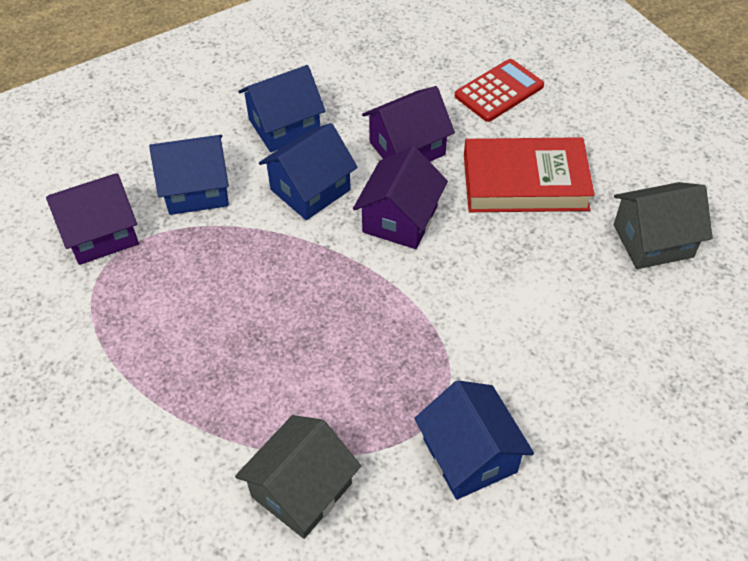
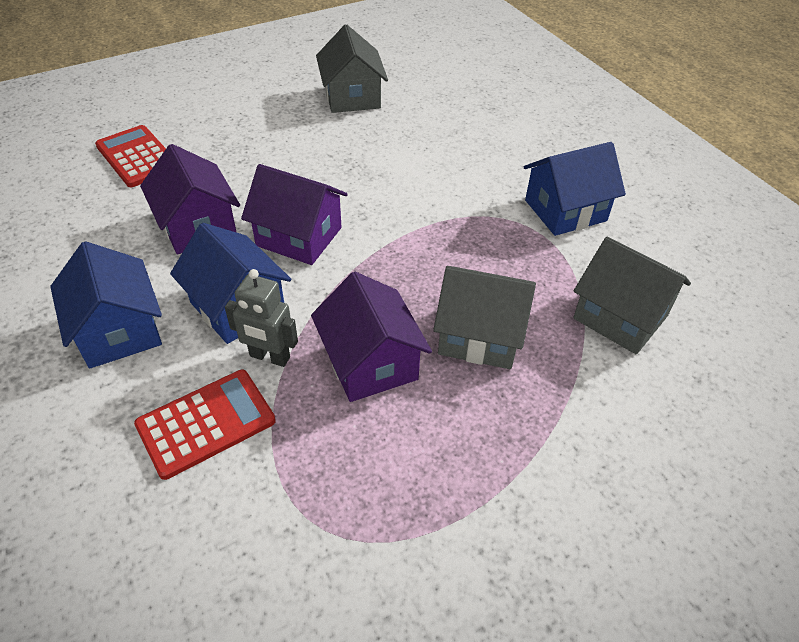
camera: 90 degrees left, 5 degrees down
purple house [46,173,139,265] -> purple house moved to [311,272,432,402]
blue house [149,135,229,215] -> red calculator [134,370,276,480]
red book [464,137,595,212] -> none
none -> grey robot [225,269,298,367]
none -> grey house [433,266,536,369]

